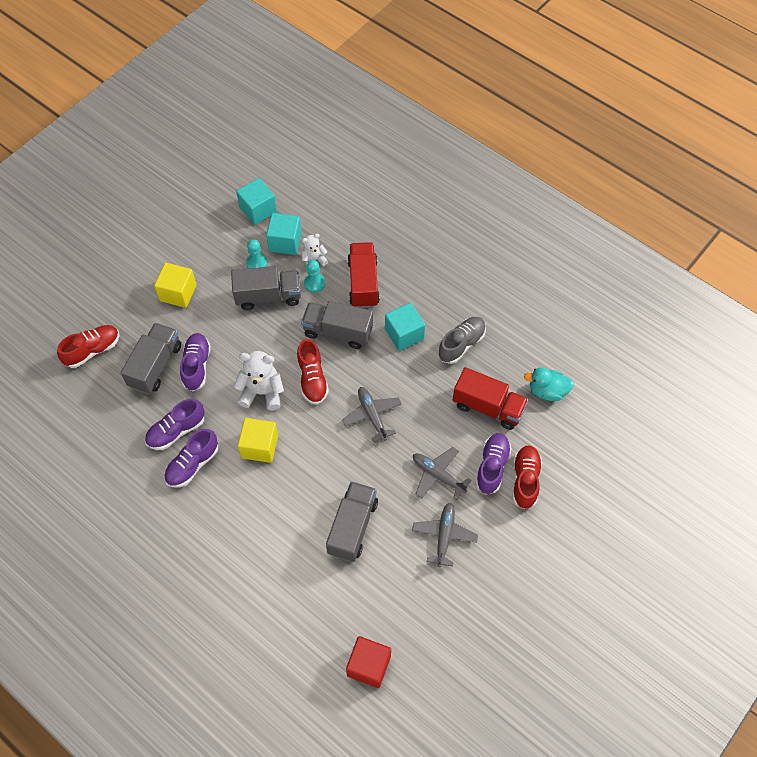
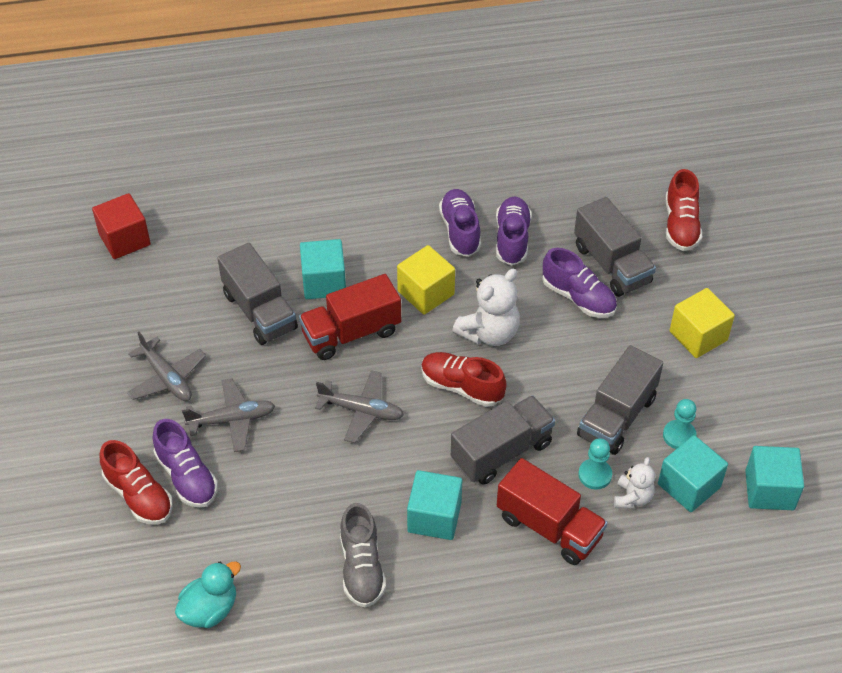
camera: 130 degrees right, 10 degrees down
red truck [453,367,528,430] -> red truck moved to [299,274,401,360]
none -> turquoise cube [300,239,346,299]

